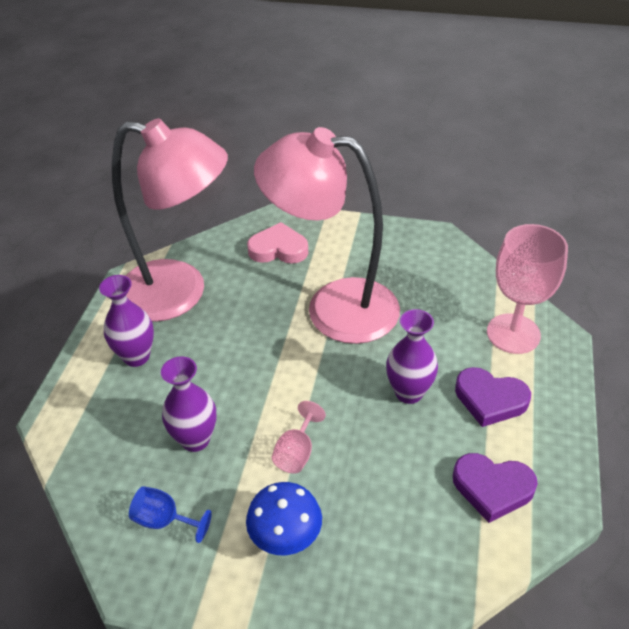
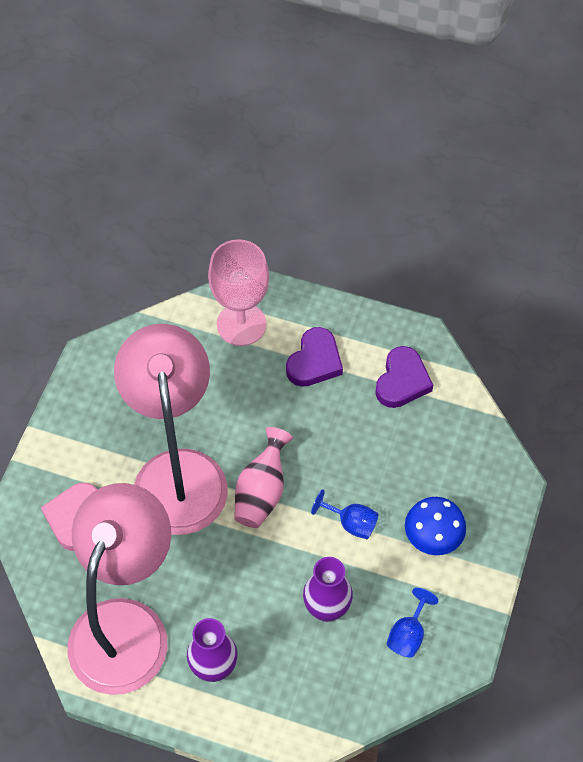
camera: 85 degrees left, 15 degrees up
pink lamp [254,127,400,344] -> pink lamp turned 150 degrees clockwise [114,324,228,535]
pink goblet [272,401,326,474] -> blue goblet [311,489,378,539]
purple vase [386,309,438,404] -> none
none -> pink vase [234,427,293,528]

